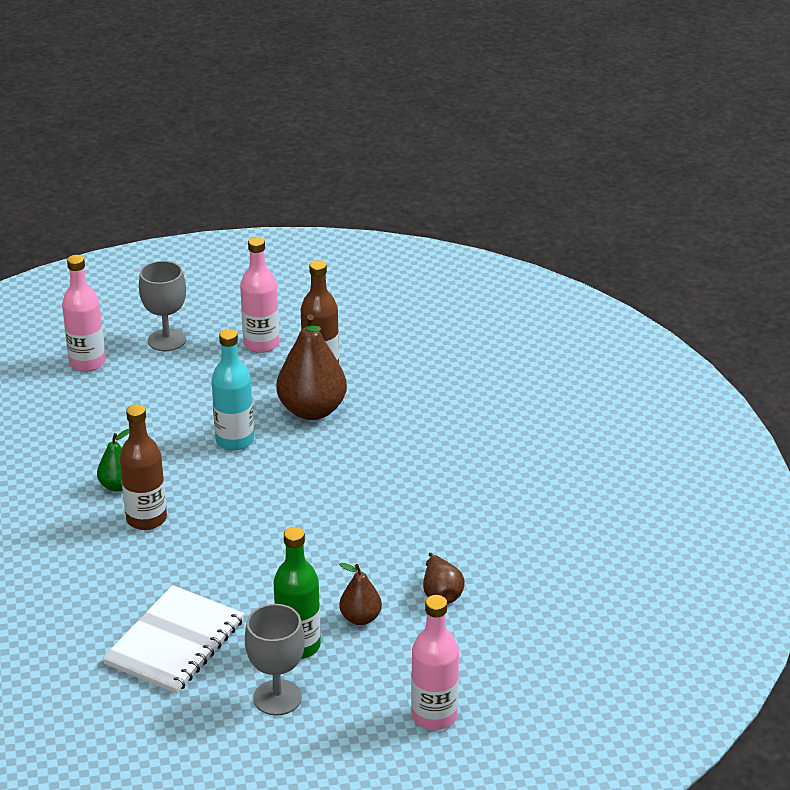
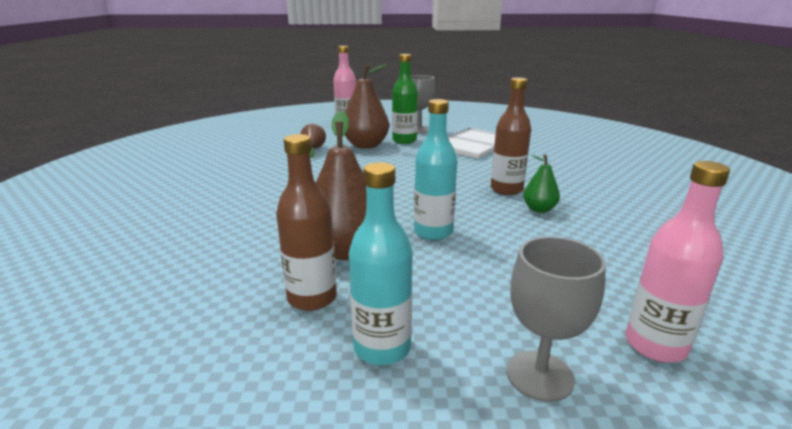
camera: 170 degrees left, 10 degrees down
pink bottle [240,237,279,353] -> turquoise bottle [349,162,413,365]
brown pear [339,563,382,625] -> brown pear [345,64,389,149], size x1.90

